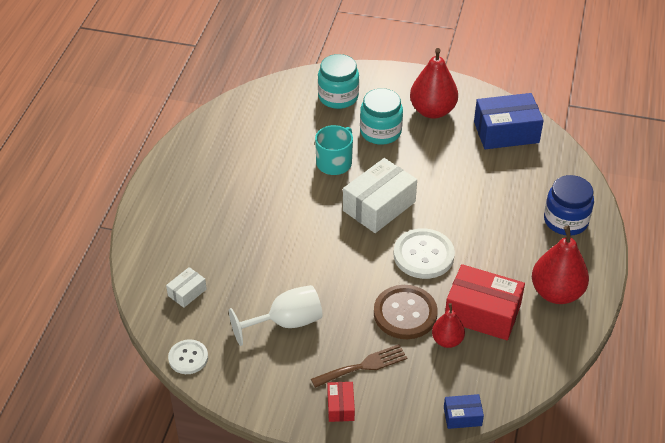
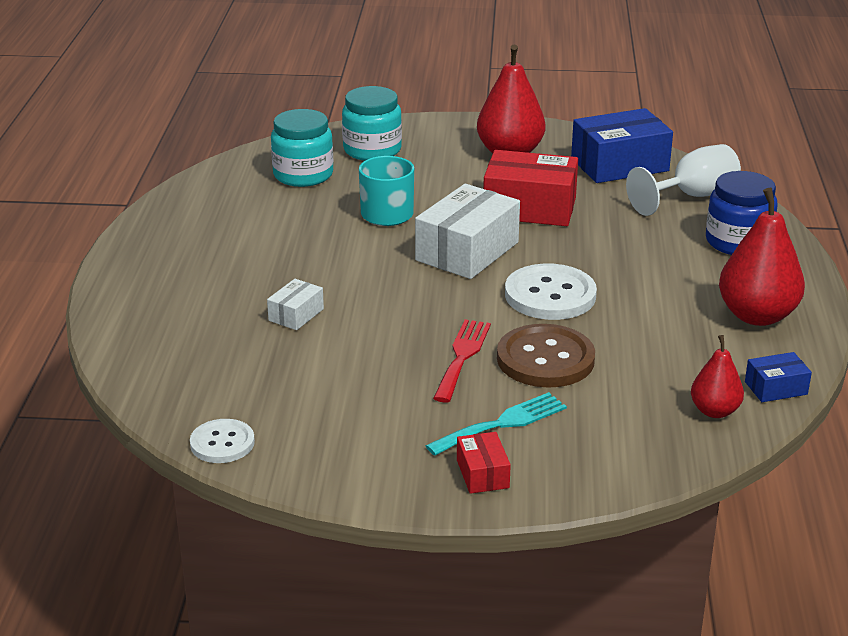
camera: 10 degrees left, 15 degrees down
white box [166,267,207,308] -> white box moved to [267,279,324,330]
white goblet [229,285,322,346] -> white goblet moved to [626,144,741,216]
brown fork [311,344,407,388] -> turquoise fork [426,392,567,456]
turquoise jar [360,88,403,145] -> turquoise jar moved to [271,109,333,187]
red pear [432,303,465,348] -> red pear moved to [691,335,744,418]
blue box [444,394,484,429] -> blue box moved to [745,352,812,402]
red box [445,264,525,340] -> red box moved to [483,150,578,226]
none -> red fork [433,319,491,403]

